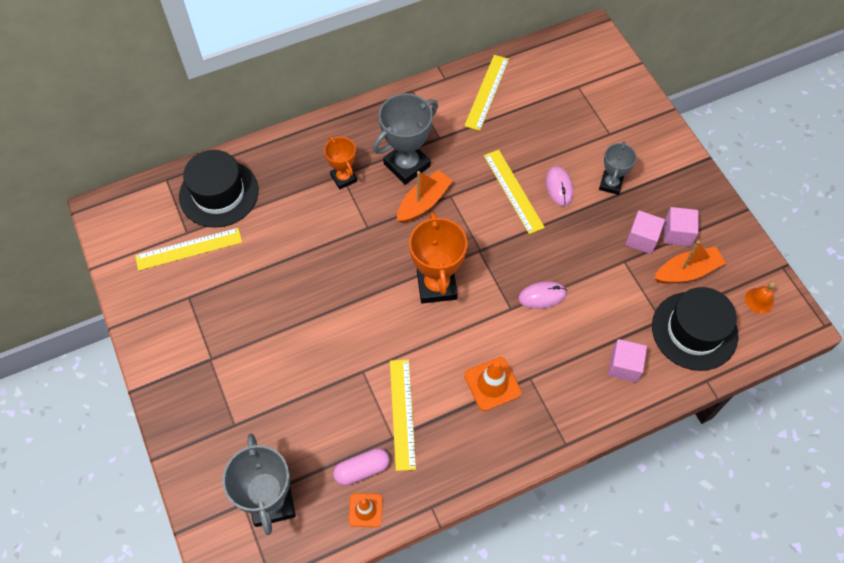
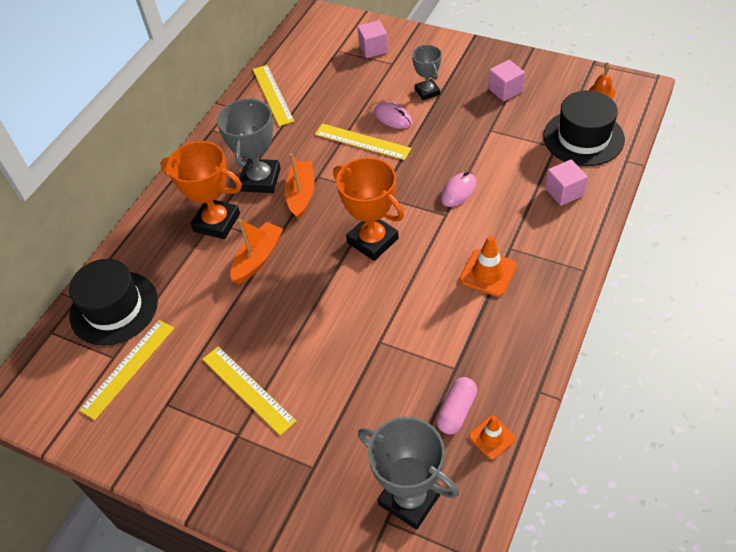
camera: 35 degrees left, 10 degrees down
orange trophy [324,137,357,189] -> orange trophy [160,141,242,239], size x1.67
yellow ruler [390,359,416,471] -> yellow ruler moved to [202,347,296,436]
pink cube [626,211,665,254] -> pink cube moved to [357,20,388,58]
orange boat [654,241,726,283] -> orange boat moved to [230,219,283,284]

